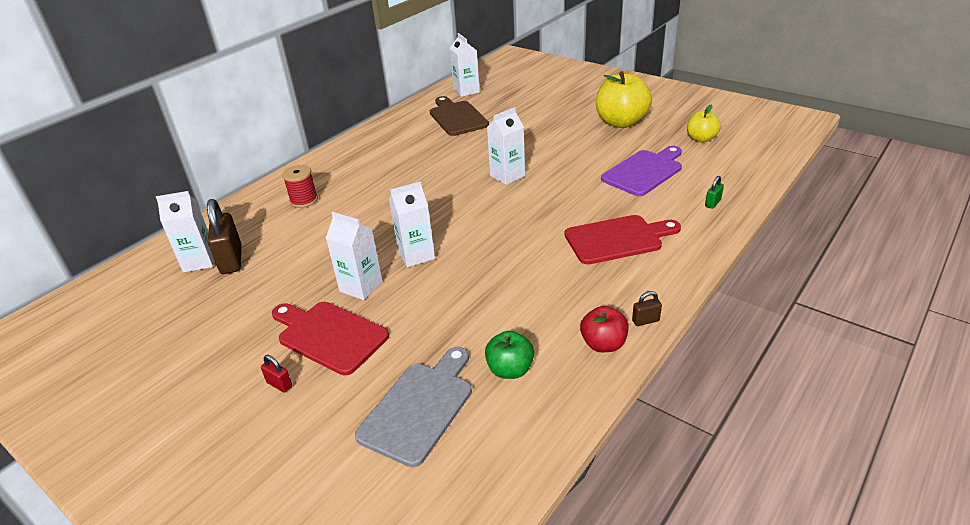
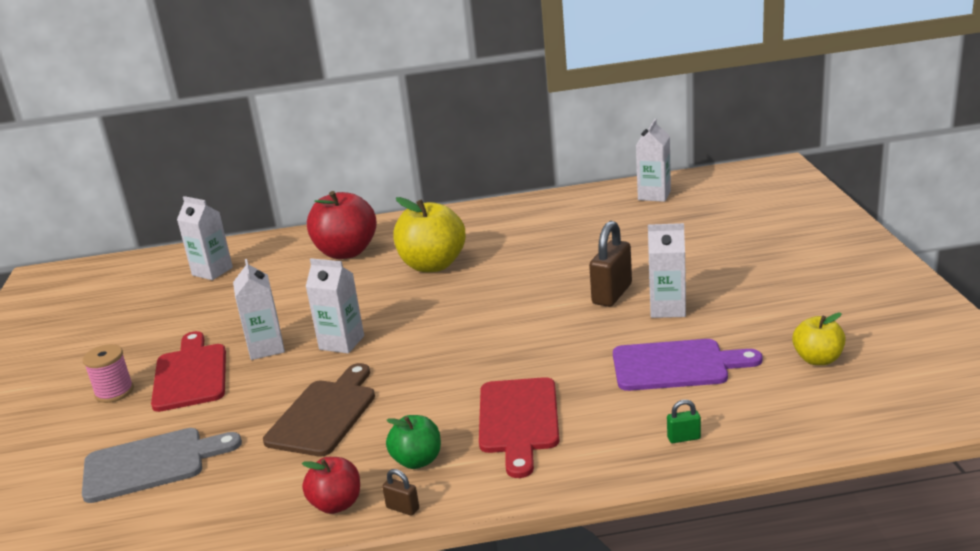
camera: 45 degrees right, 10 degrees down
brown padlock [207,199,242,274] -> brown padlock moved to [589,221,632,307]
red padlock [261,355,292,393] -> pink spool [83,344,134,403]
red spool [282,165,318,208] -> red apple [307,191,377,259]
brown cutting board [430,96,489,136] -> brown cutting board moved to [263,363,375,457]
green apple [485,331,534,379] -> green apple moved to [386,415,441,469]
white carton [487,107,525,185] -> white carton moved to [648,223,686,318]
red cutting board [565,215,681,265] -> red cutting board turned 60 degrees clockwise [479,377,559,478]
yellow apple [596,71,652,128] -> yellow apple moved to [394,197,466,272]

